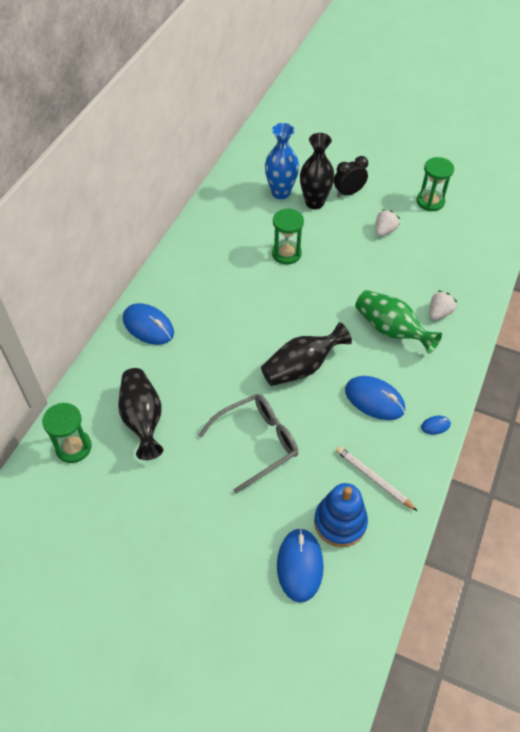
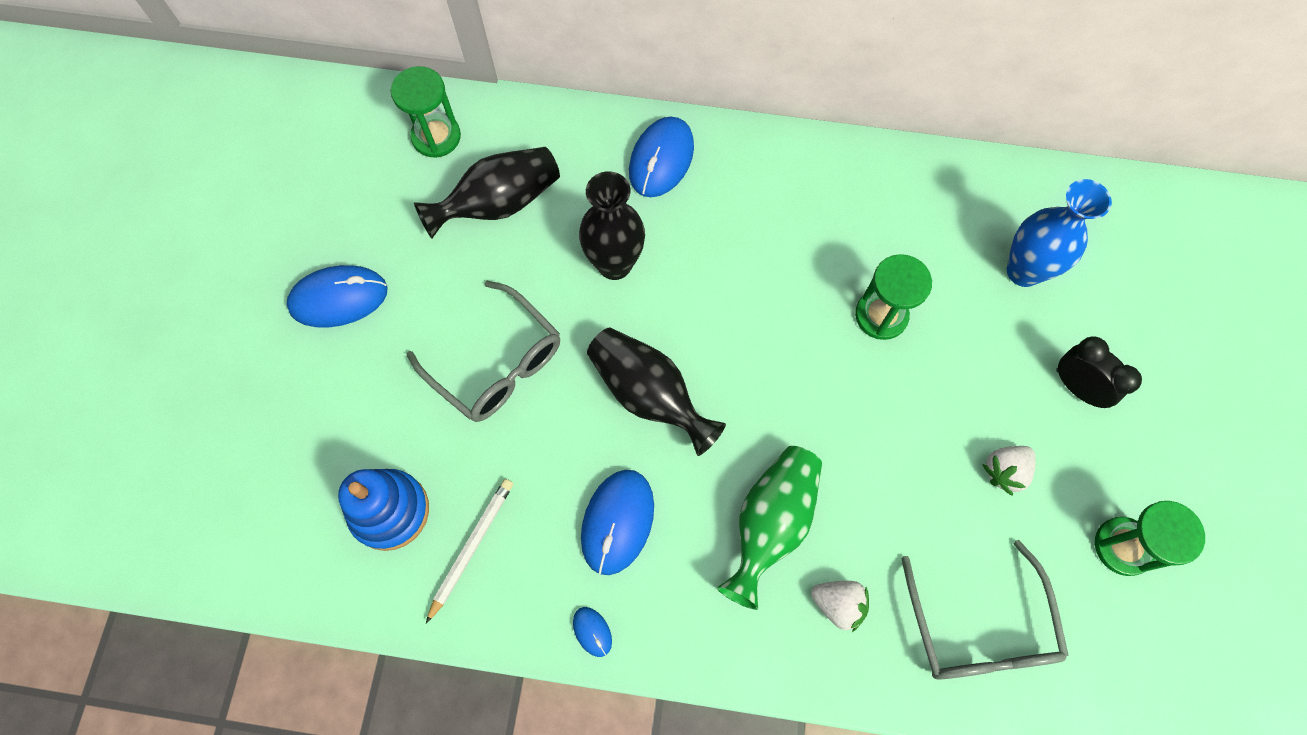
camera: 75 degrees right, 15 degrees up
blue mouse [277,528,324,603] -> blue mouse moved to [286,265,388,328]
black vase [300,133,335,209] -> black vase moved to [579,171,645,280]
white strawberry [375,209,400,236] -> white strawberry turned 120 degrees clockwise [982,446,1036,496]
none -> grey glasses [901,540,1069,680]

